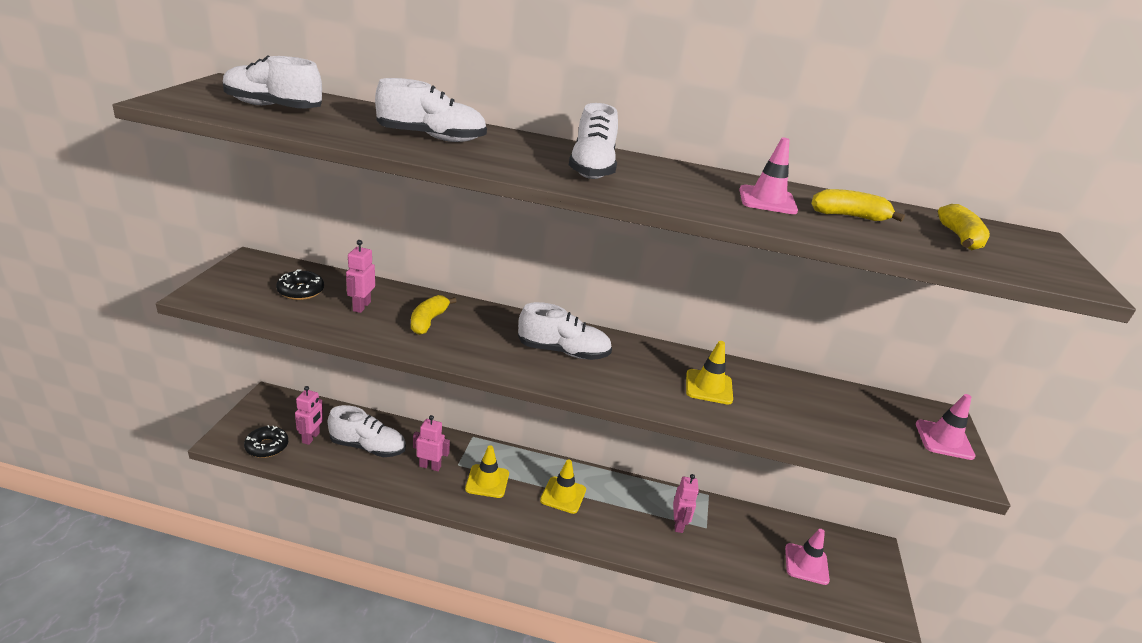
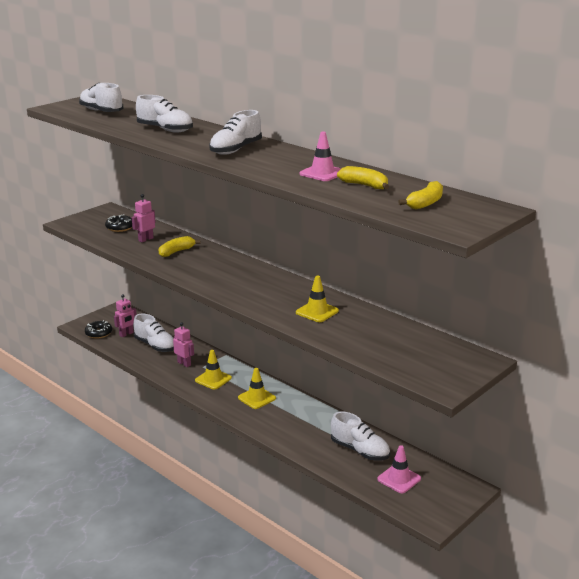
camera: 35 degrees right, 5 degrees down
white shoe [518,302,612,360] -> white shoe moved to [331,411,390,461]
pink robot [673,474,699,533] -> none
pink traffic cone [916,394,975,460] -> none

